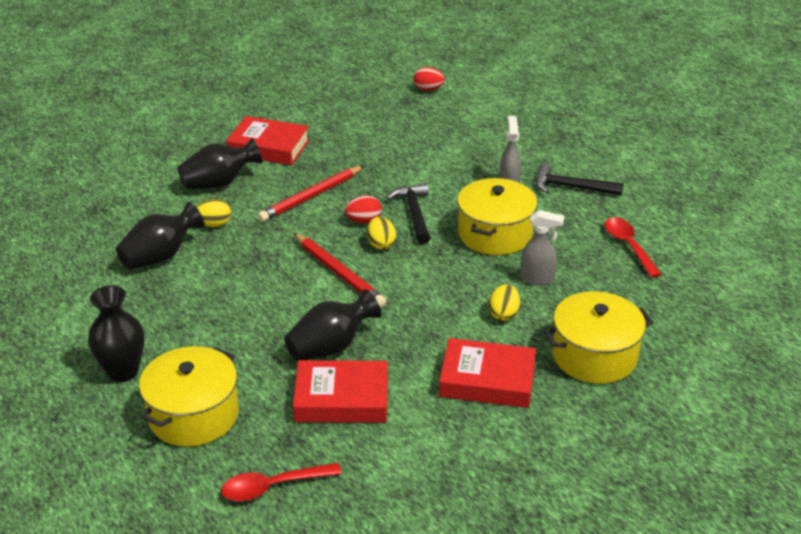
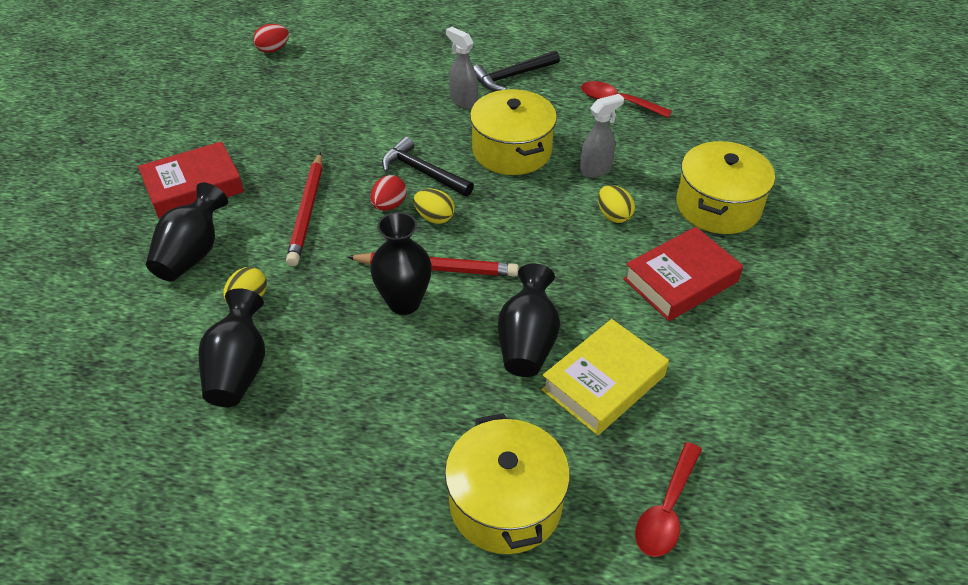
camera: 45 degrees left, 10 degrees up
black vase [88,285,144,382] -> black vase moved to [370,212,432,315]
red book [293,360,388,423] -> yellow book [541,319,669,435]

